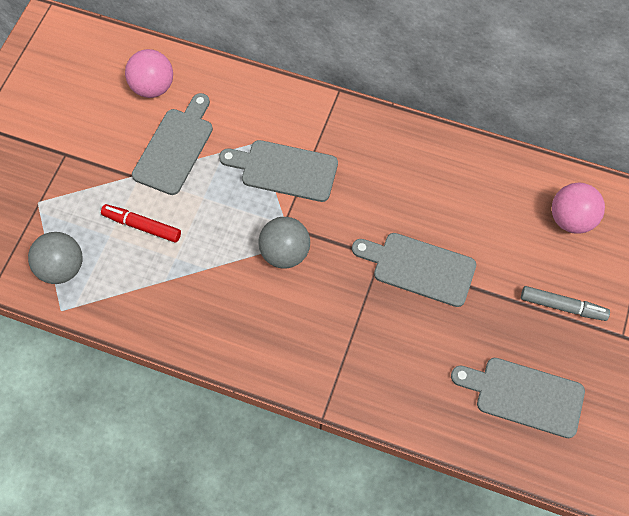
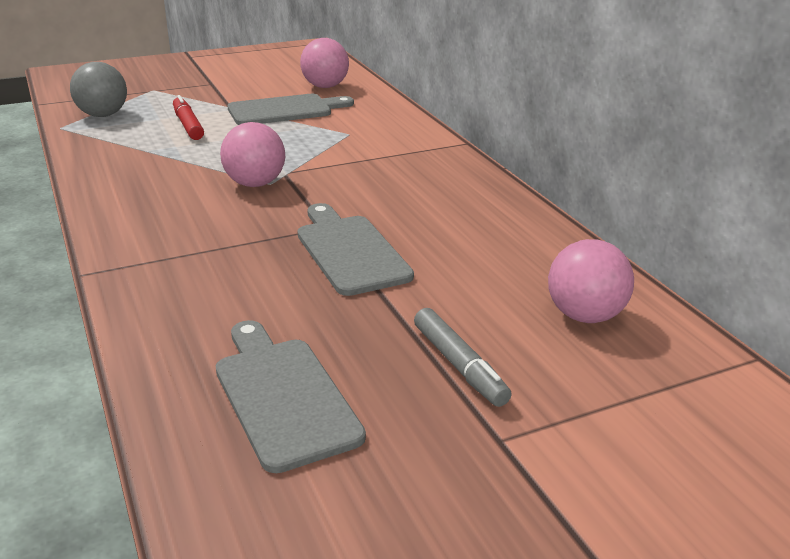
camera: 45 degrees right, 35 degrees down
grey cutting board [219,140,338,202] -> none
grey ball [258,217,310,269] -> pink ball [220,122,285,187]

